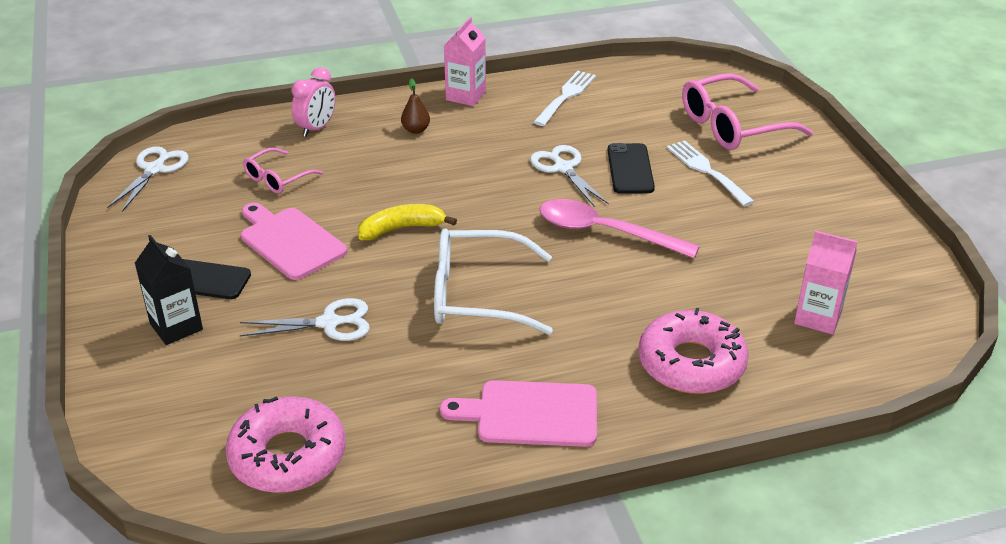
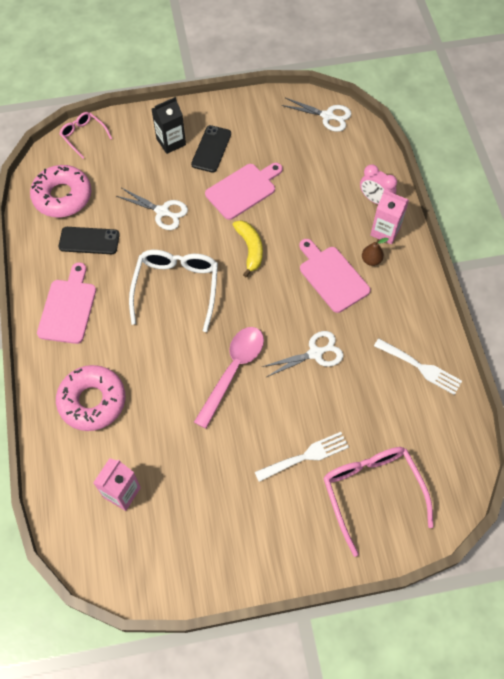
camera: 95 degrees right, 25 degrees up
white scissors [240,298,370,341] -> white scissors turned 60 degrees counterclockwise [117,188,188,230]
pink glasses [243,148,323,193] -> pink glasses moved to [59,112,112,159]
pink carton [444,17,486,106] -> pink carton moved to [370,190,409,244]
black phone [607,143,655,194] -> black phone moved to [59,227,120,254]
none -> pink cutting board [299,239,370,313]

